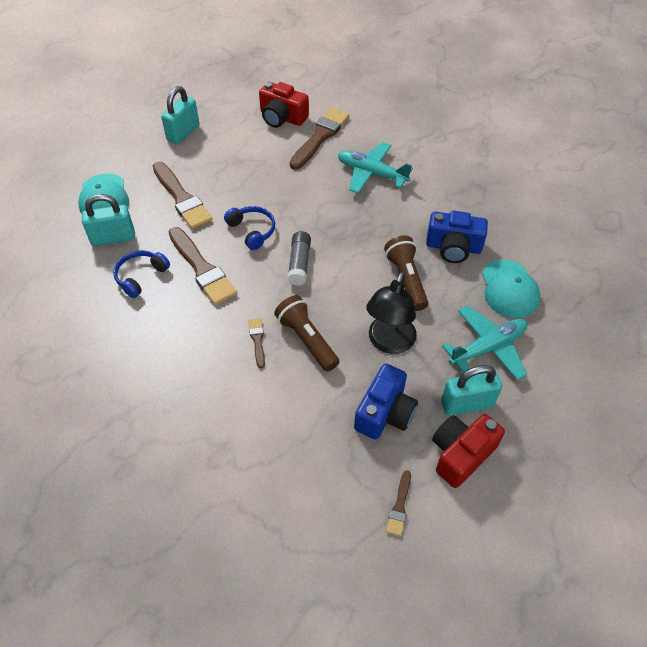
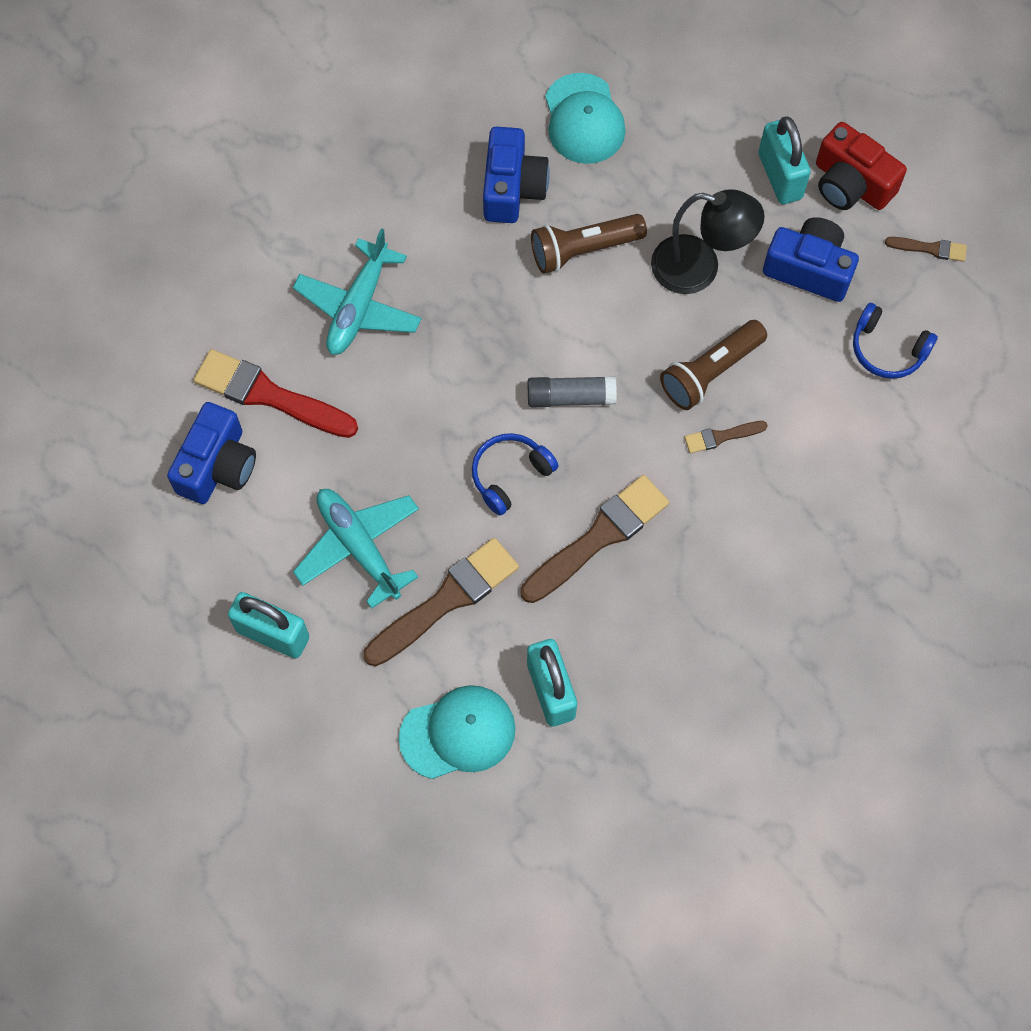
camera: 95 degrees left, 15 degrees up
blue headphones [113,250,170,298] -> blue headphones moved to [853,303,938,379]
red camera [259,82,309,128] -> blue camera [167,402,256,504]
brown brush [290,108,349,170] -> red brush [194,349,358,438]
turquoise plane [442,305,527,380] -> turquoise plane moved to [293,489,419,609]
turquoise cap [482,260,540,318] -> turquoise cap turned 90 degrees clockwise [545,73,626,164]

